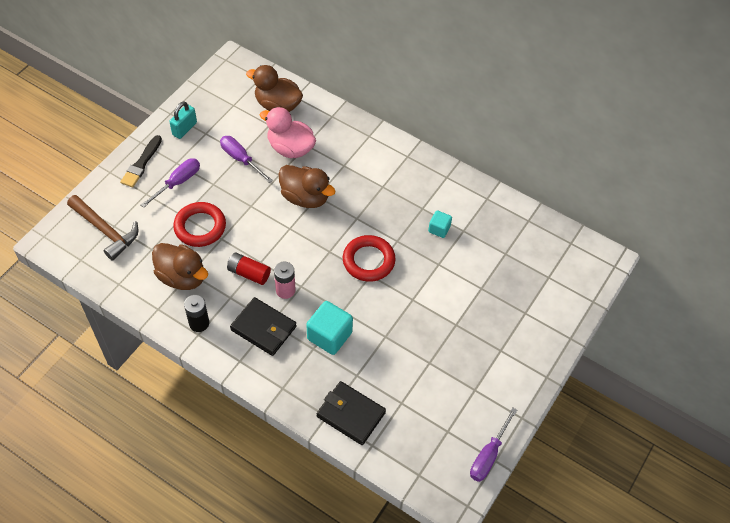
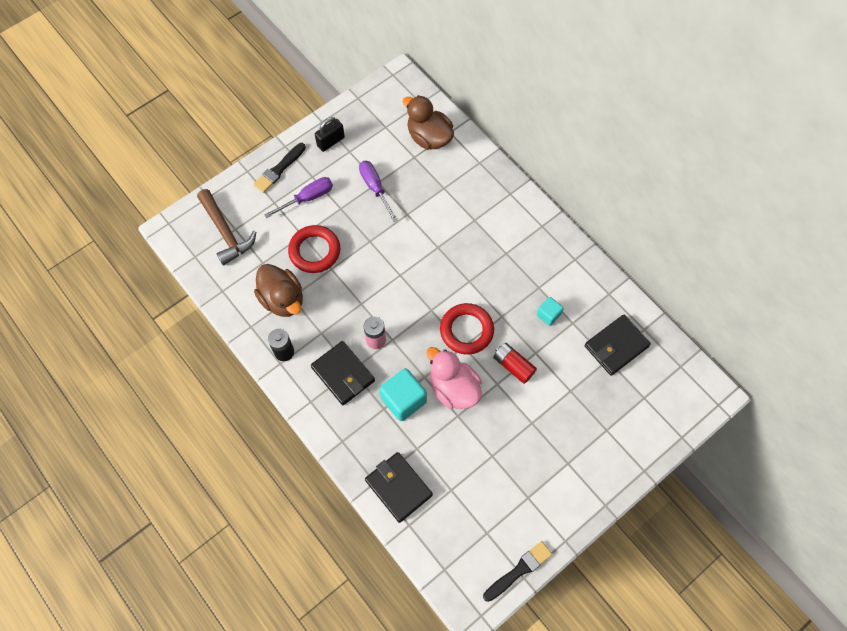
camera: 20 degrees right, 10 degrees up
turquoise padlock [169,101,197,139] -> black padlock [315,117,345,152]
red battery [227,252,271,285] -> red battery moved to [493,343,537,384]
pink duck [260,107,316,158] -> pink duck moved to [426,347,482,409]
brown duck [279,165,336,208] -> none
purple screwdriver [470,408,517,482] -> black brush [483,541,552,602]
none -> black wallet [584,315,651,376]

